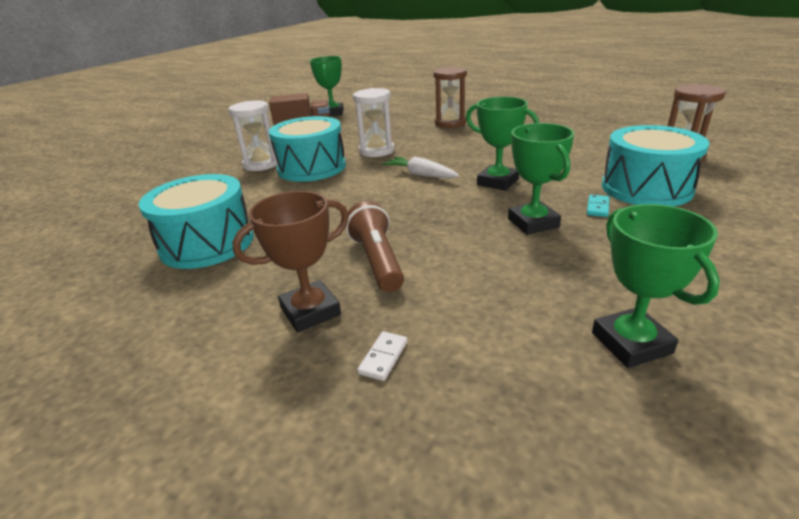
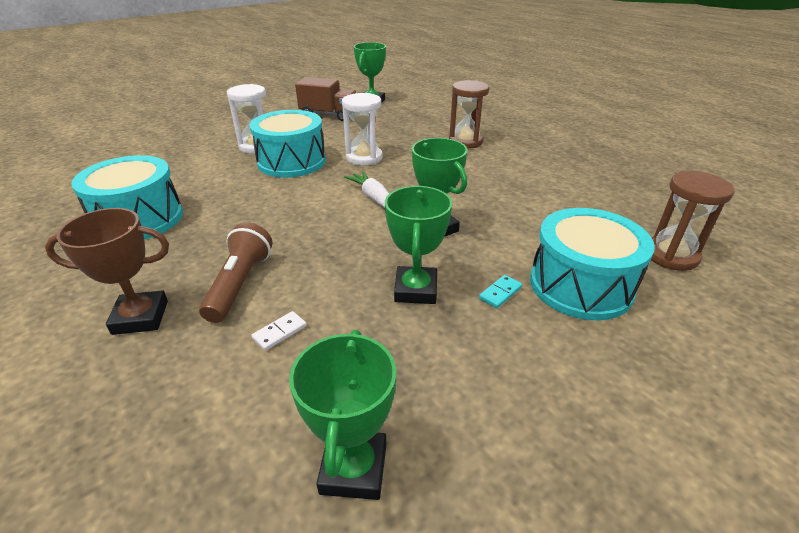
camera: 20 degrees right, 5 degrees up
white domino [357,331,408,381] -> white domino moved to [252,311,306,351]

